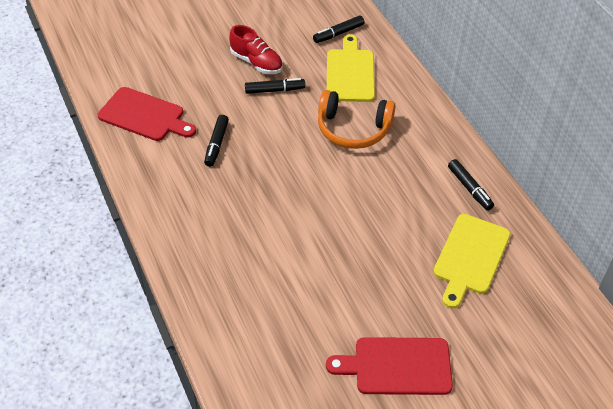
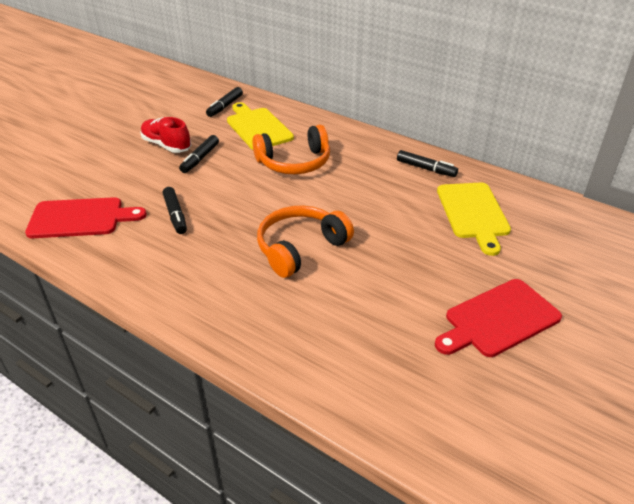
camera: 30 degrees left, 10 degrees down
red shoe [229,25,283,74] -> red shoe turned 150 degrees counterclockwise [140,117,191,153]
black marker [245,78,305,94] -> black marker turned 150 degrees clockwise [179,135,219,173]
none -> orange headphones [257,205,354,278]

